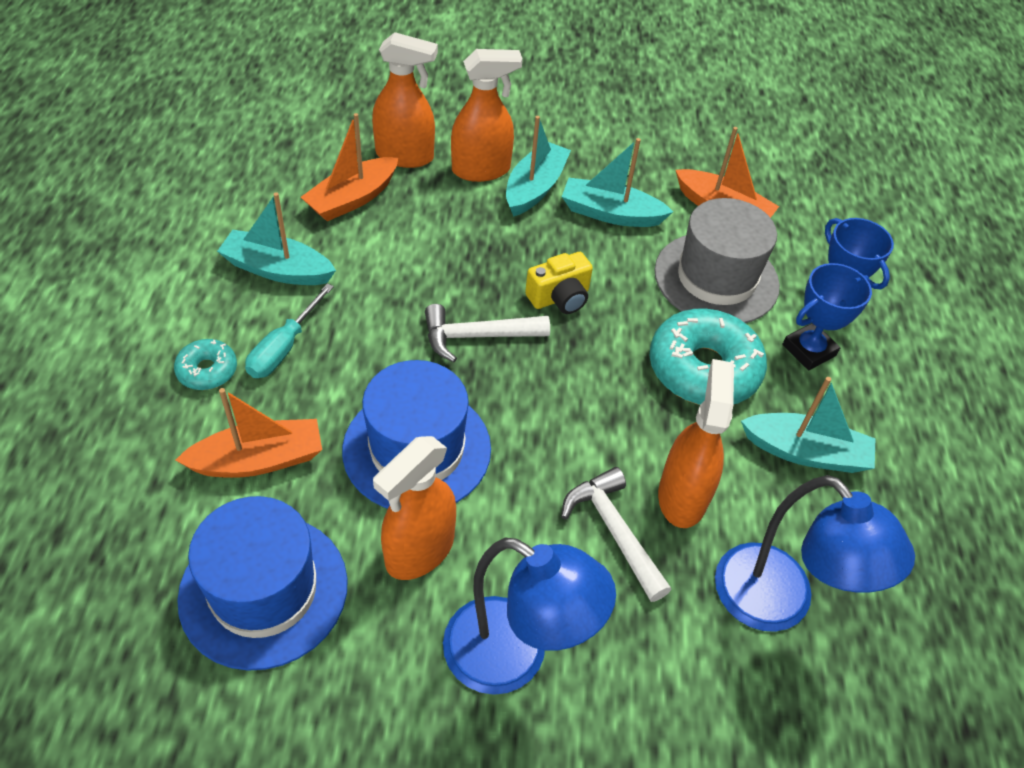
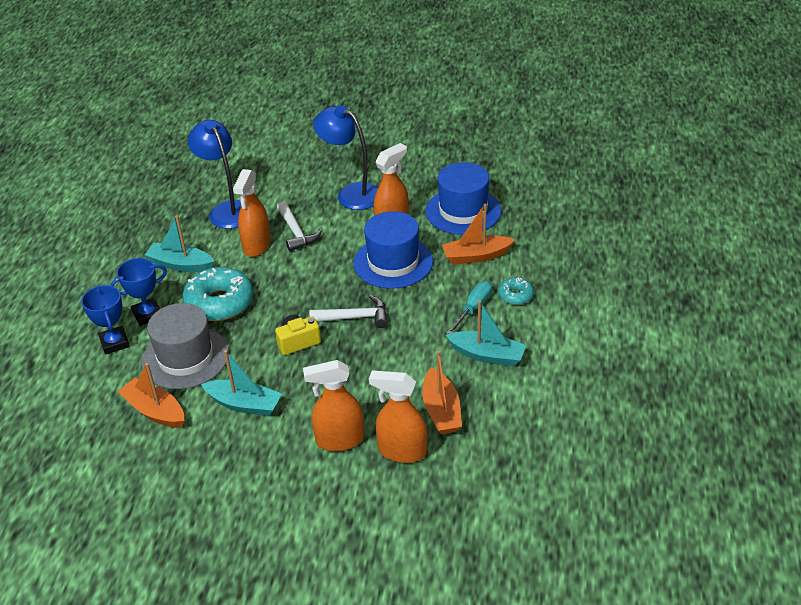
camera: 170 degrees left, 10 degrees down
orange boat [301,113,399,221] -> orange boat turned 120 degrees clockwise [422,351,462,434]
turquoise boat [506,116,571,217] -> none

